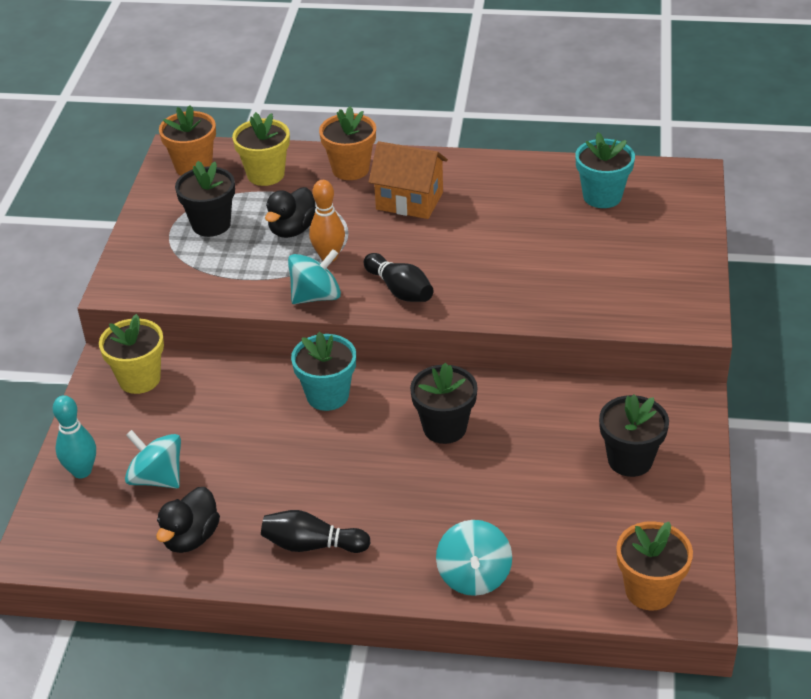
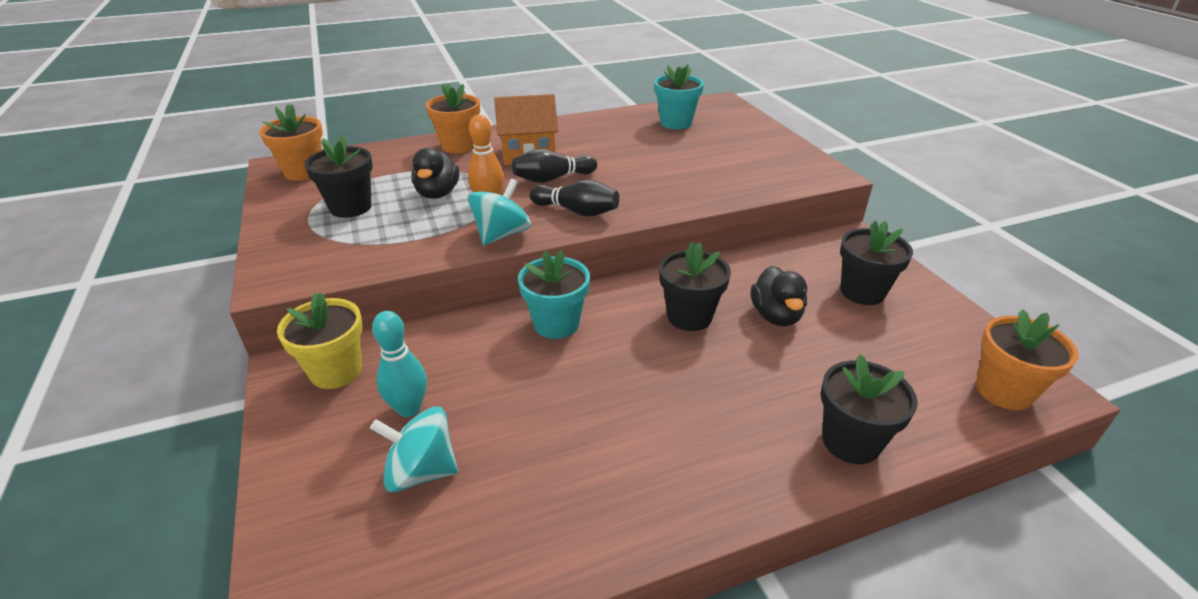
camera: 30 degrees left, 5 degrees down
turquoise bowling pin [53,395,96,479] -> turquoise bowling pin moved to [372,311,427,417]
black duck [156,487,220,553] -> black duck moved to [751,266,807,327]
yellow flower pot [232,112,290,186] -> none
black bowling pin [261,510,371,553] -> black bowling pin moved to [512,149,597,183]
turquoise spinning top [436,520,512,596] -> black flower pot [821,354,918,464]

